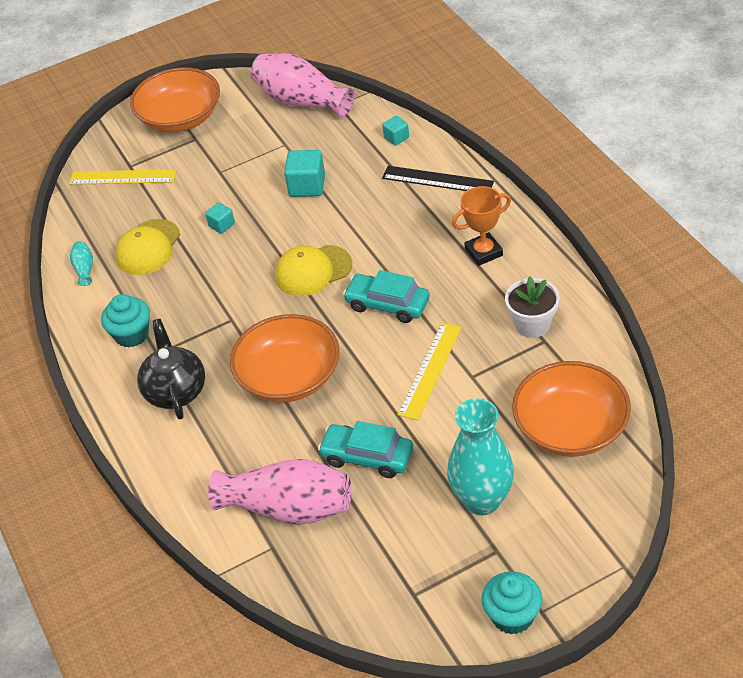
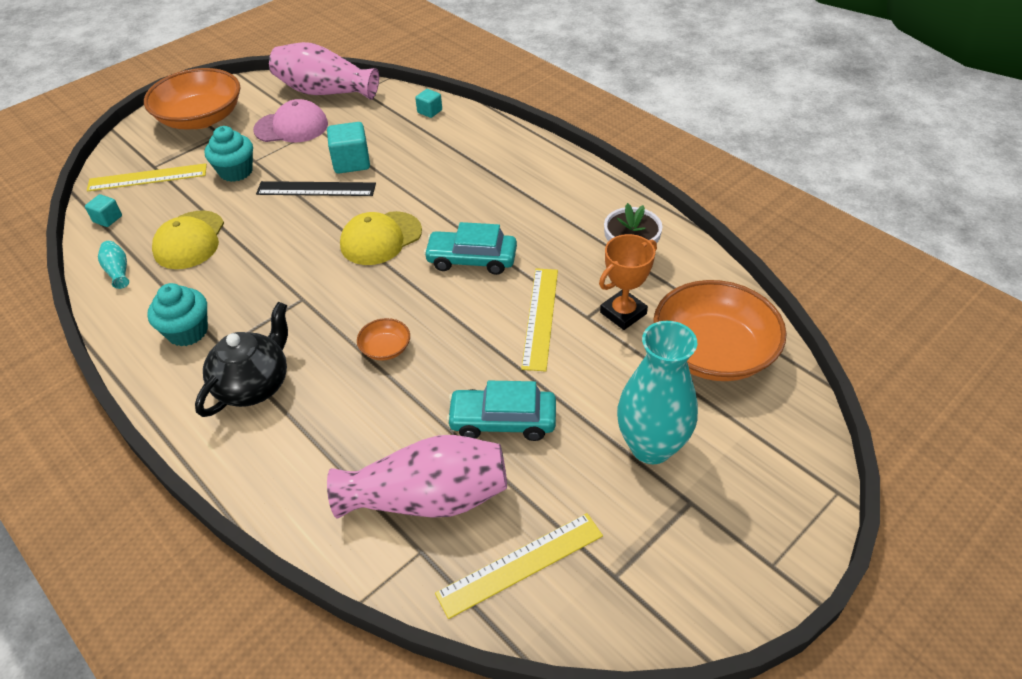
camera: 20 degrees left, 0 degrees up
black teapot [137,319,205,419] -> black teapot turned 60 degrees clockwise [195,302,288,417]
turquoise cube [205,202,235,234] -> turquoise cube moved to [85,194,122,227]
orange bowl [230,314,340,402] -> orange bowl [357,318,410,361], size x0.43
black ruler [382,166,494,191] -> black ruler moved to [256,181,376,196]
orange trophy [452,186,511,266] -> orange trophy moved to [599,234,657,330]
turquoise cupcake [481,571,543,634] -> turquoise cupcake moved to [205,126,253,182]
none -> pink cap [253,99,328,142]
none -> yellow ruler [435,513,603,619]

